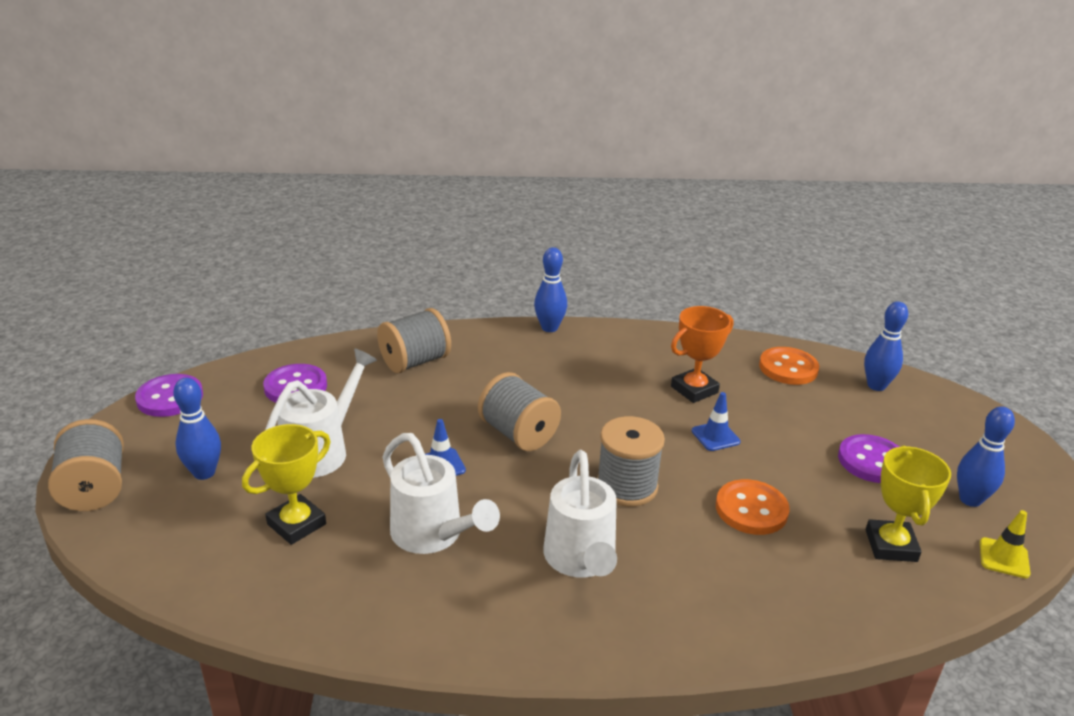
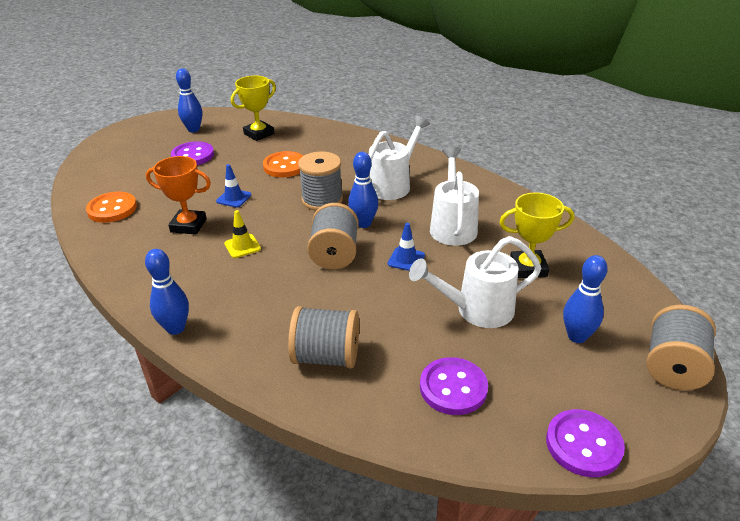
camera: 135 degrees left, 5 degrees up
blue bowling pin [864,302,908,391] -> blue bowling pin moved to [348,152,378,228]
yellow traffic cone [980,510,1031,578] -> yellow traffic cone moved to [224,210,261,258]

